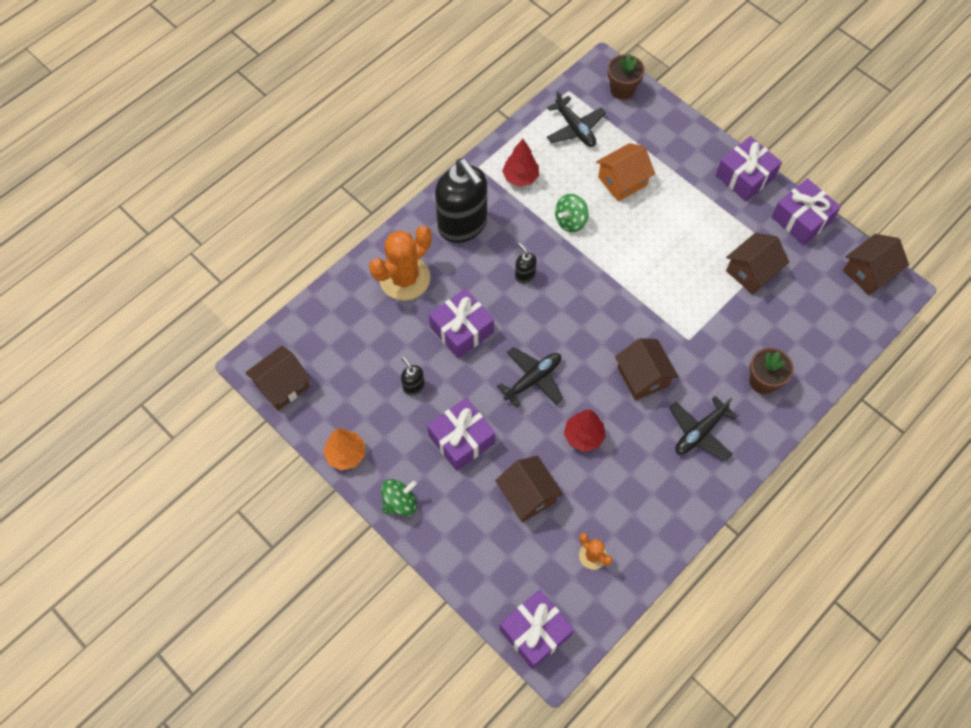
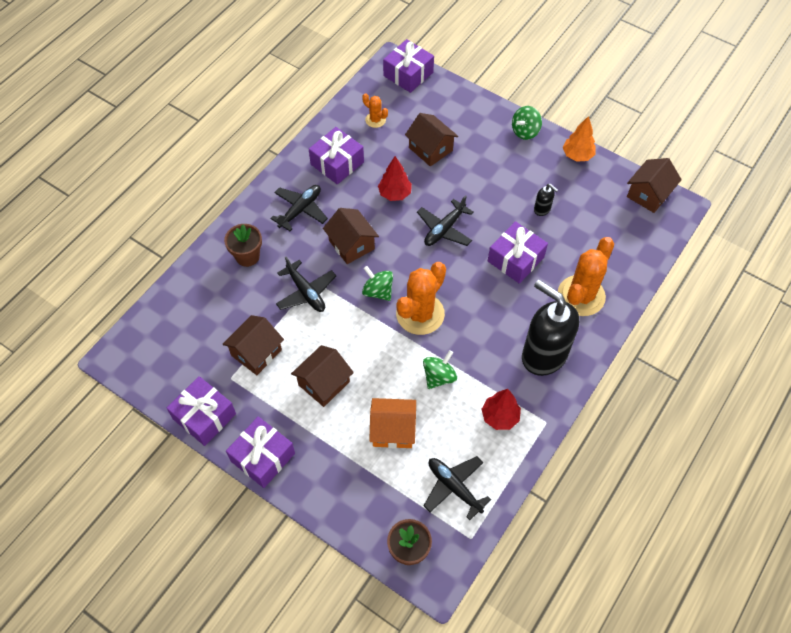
camera: 170 degrees right, 5 degrees down
purple gift [427,398,495,471] -> purple gift moved to [309,127,364,185]
black soap dispenser [515,243,537,283] -> none
orange house [596,143,655,202] -> orange house turned 45 degrees clockwise [369,398,416,449]
brown house [843,234,909,295] -> brown house moved to [291,345,354,407]
none -> black plane [276,257,336,312]
none -> green spinning top [362,266,393,301]
none -> orange cactus [396,262,446,335]

